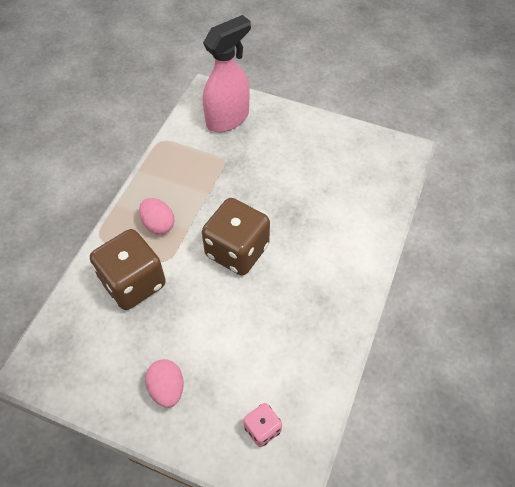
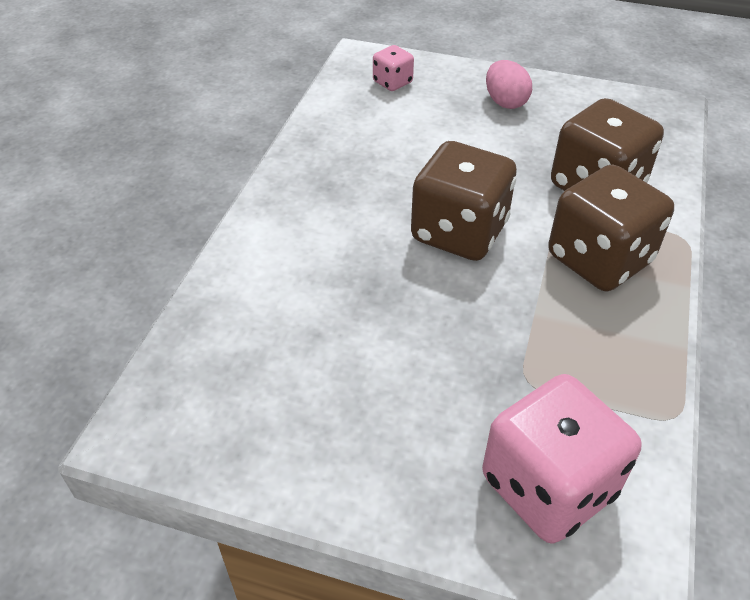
camera: 175 degrees right, 10 degrees down
pink egg [139,198,175,235] -> brown dice [548,164,674,291]
pink spray bottle [203,15,251,132] -> pink dice [482,374,642,543]

